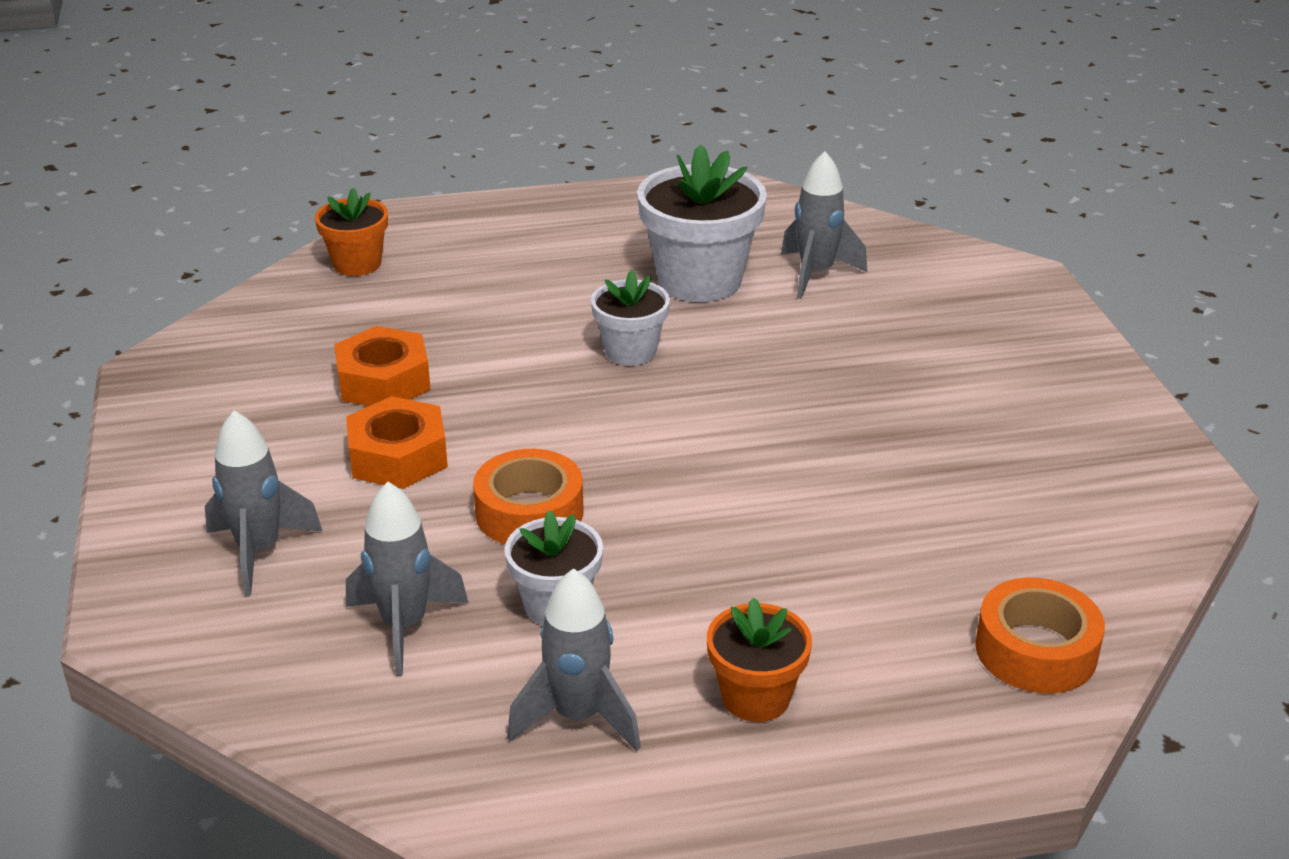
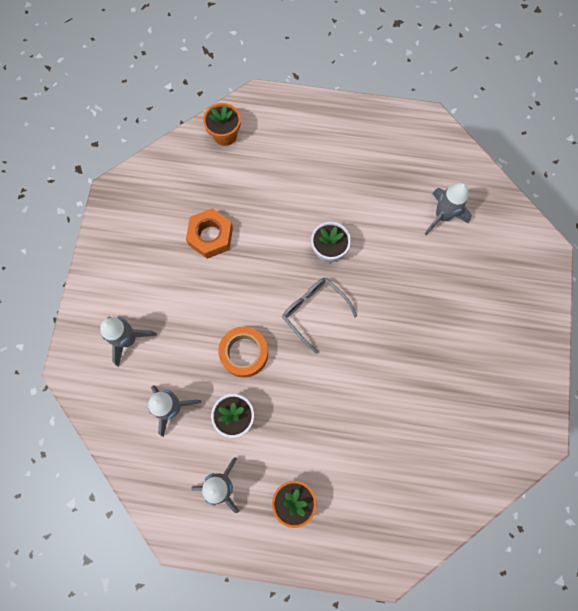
camera: 20 degrees right, 40 degrees up
orange nut [346,396,448,489] -> none
white flower pot [637,144,767,302] -> none
orange tape [975,578,1105,693] -> none
none -> grey glasses [282,278,357,354]

